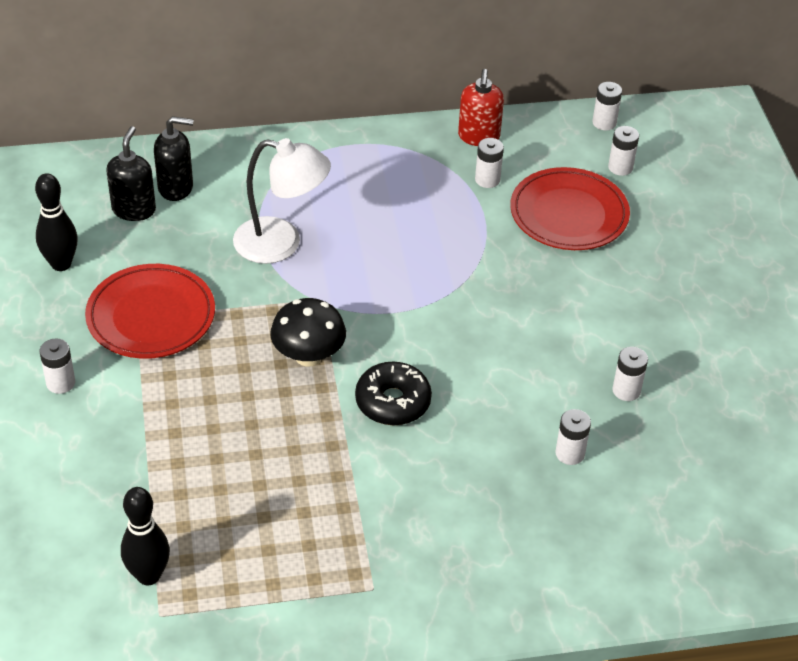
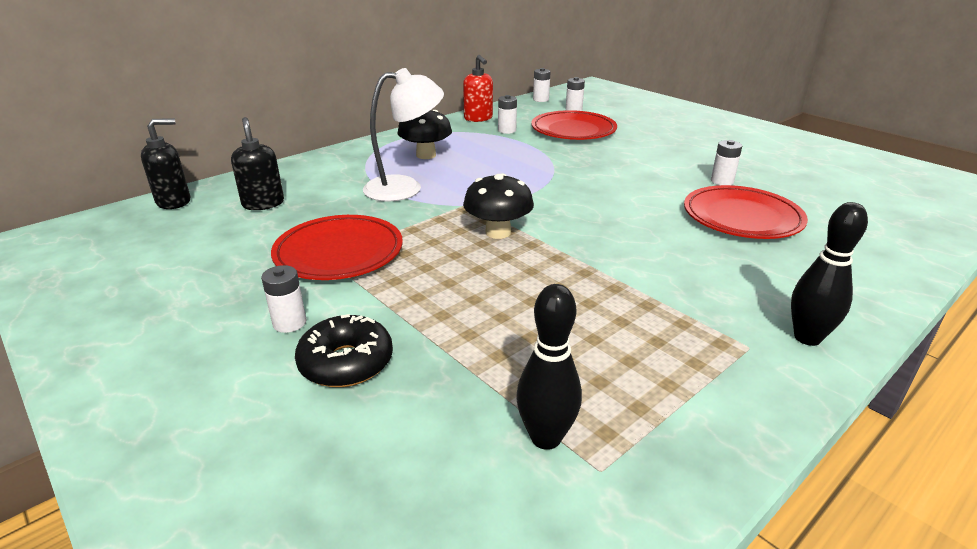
camera: 30 degrees left, 15 degrees down
black bowling pin [35,173,78,271] -> black bowling pin moved to [791,202,868,346]
black soap dispenser [154,116,194,201] -> black soap dispenser moved to [141,118,191,209]
black donut [355,362,432,425] -> black donut moved to [295,314,393,387]
white battery [555,409,591,465] -> red plate [684,185,808,239]
none -> black mushroom [397,110,452,159]

